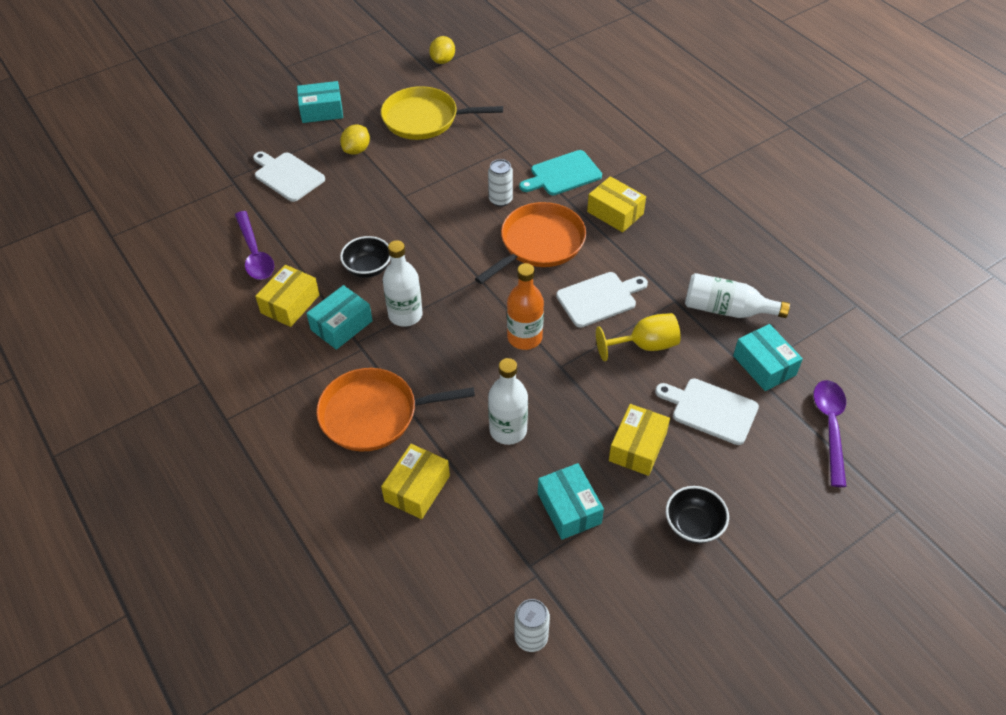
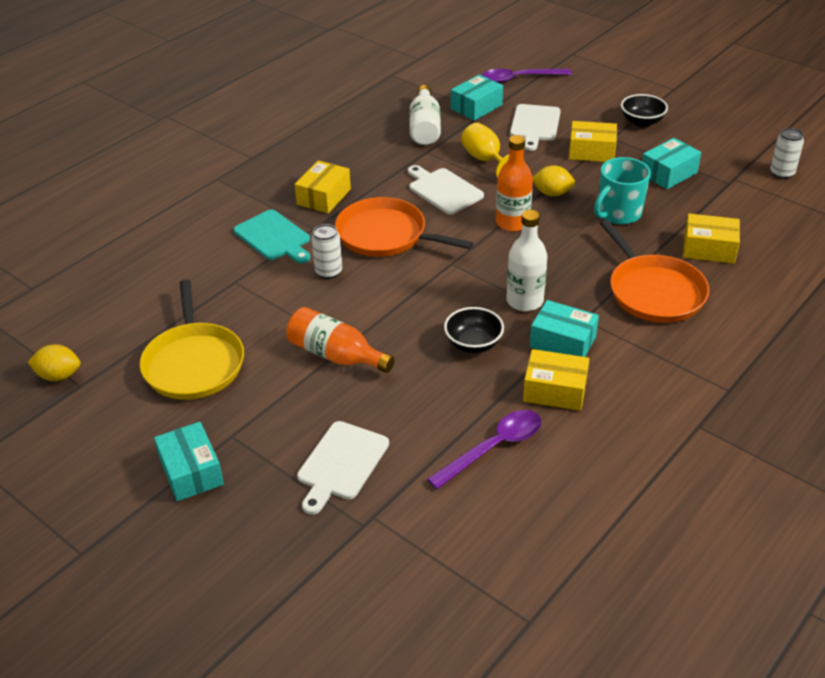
camera: 105 degrees left, 10 degrees down
yellow lemon [340,124,370,155] -> yellow lemon moved to [533,165,575,197]
white bottle [488,358,528,445] -> turquoise mug [594,157,651,224]
none -> orange bottle [286,307,395,373]

